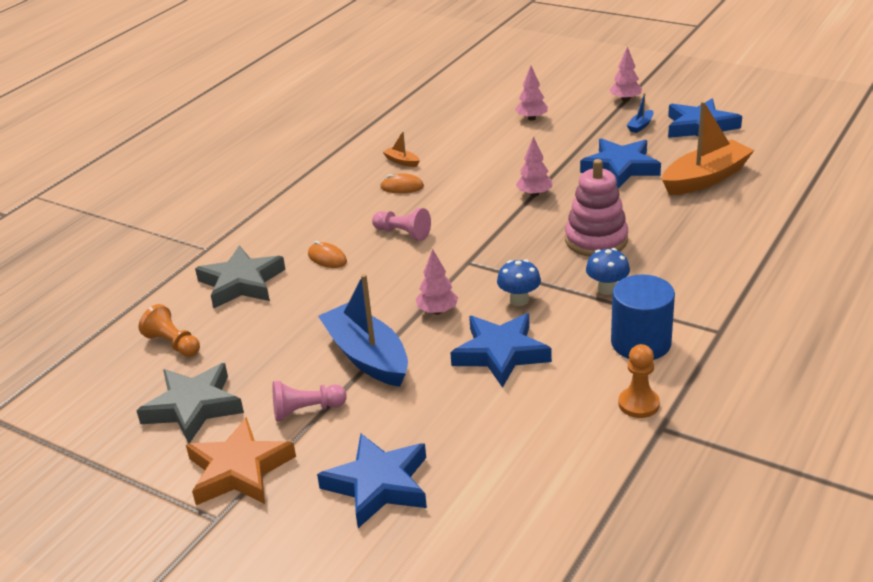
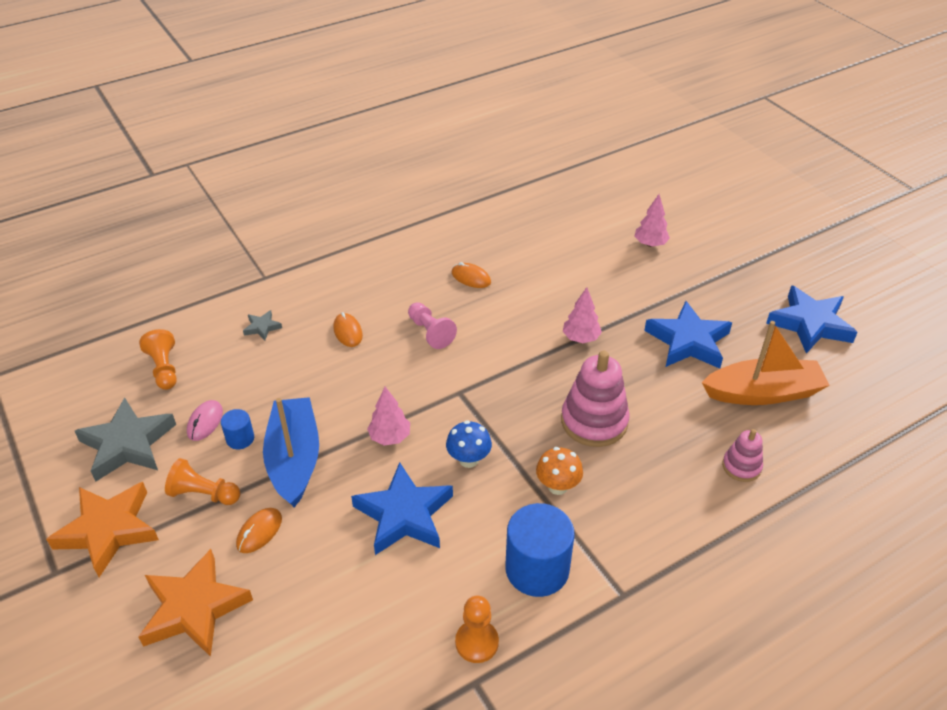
camera: 25 degrees right, 10 degrees up
grey star [195,246,286,308] -> grey star [243,310,282,341], size x0.45
pink pawn [273,381,347,421] -> orange pawn [165,458,240,505]
blue star [317,434,427,528] -> orange star [138,549,253,657]
orange boat [383,132,420,167] -> none
blue mushroom [586,248,630,295] -> orange mushroom [536,447,583,495]
pink tree [609,46,642,102] -> none
blue boat [627,93,653,133] -> none
none -> pink mouse [187,400,223,441]
none -> blue cylinder [221,409,254,449]
none -> orange mouse [236,508,282,553]
none -> pink stacking toy [722,429,763,482]

